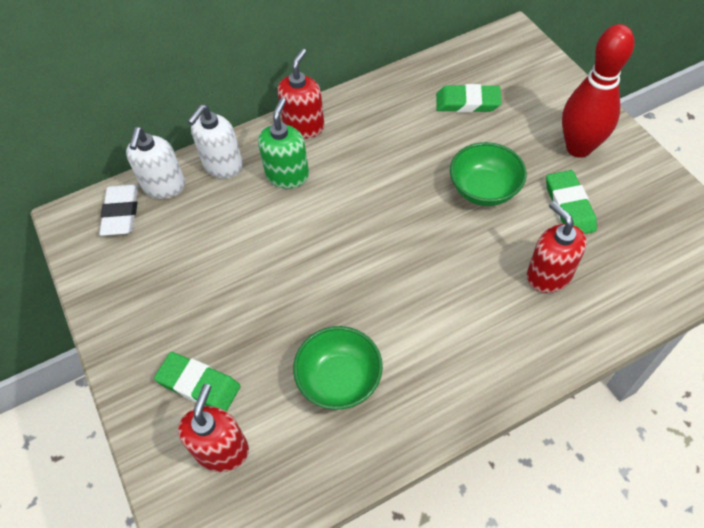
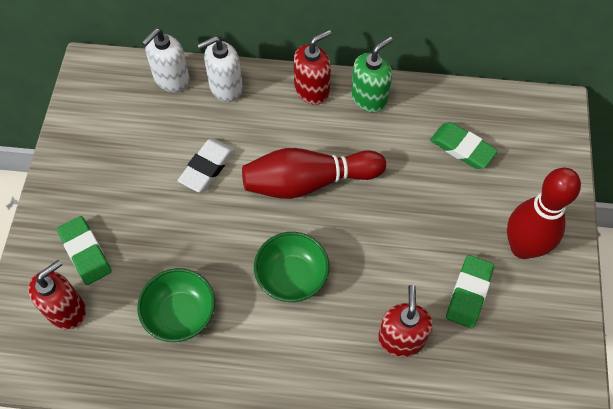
camera: 30 degrees right, 5 degrees up
white eraser [99,184,138,236] -> white eraser moved to [178,139,234,192]
green soap dispenser [258,98,309,189] -> green soap dispenser moved to [351,36,393,112]
green bowl [450,142,527,206] -> green bowl moved to [254,232,330,302]
none -> red bowling pin [242,148,386,199]

